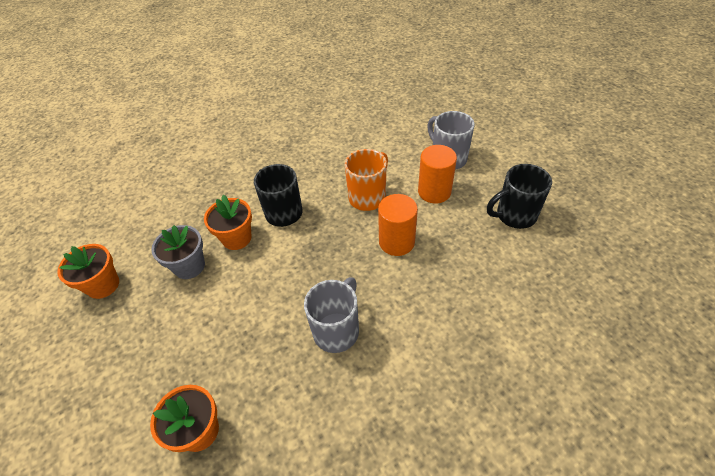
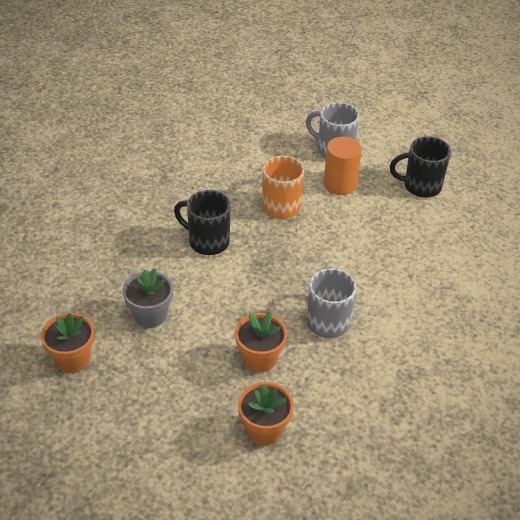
camera: 30 degrees left, 5 degrees down
orange flower pot [204,195,252,250] -> orange flower pot moved to [235,312,287,372]
orange cylinder [378,194,418,256] -> none
black mug [487,164,552,229] -> black mug turned 45 degrees clockwise [390,136,451,198]

